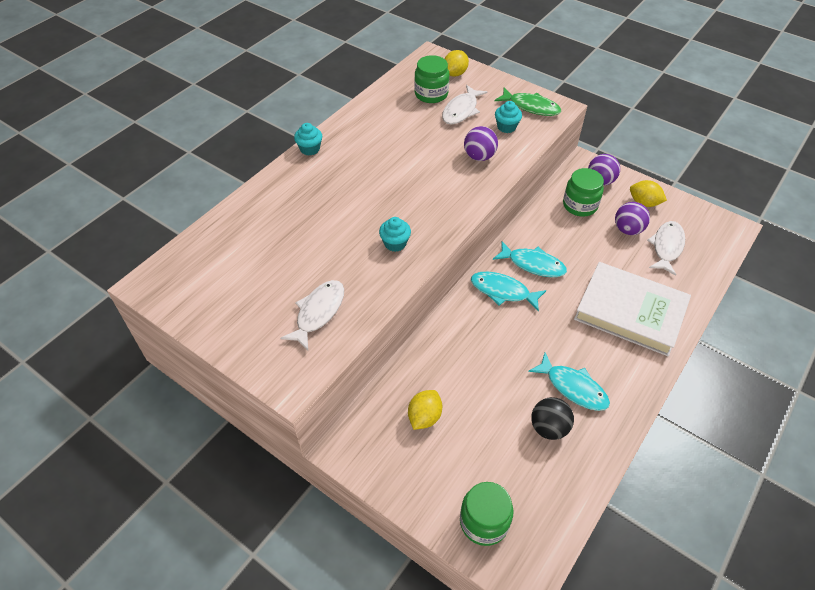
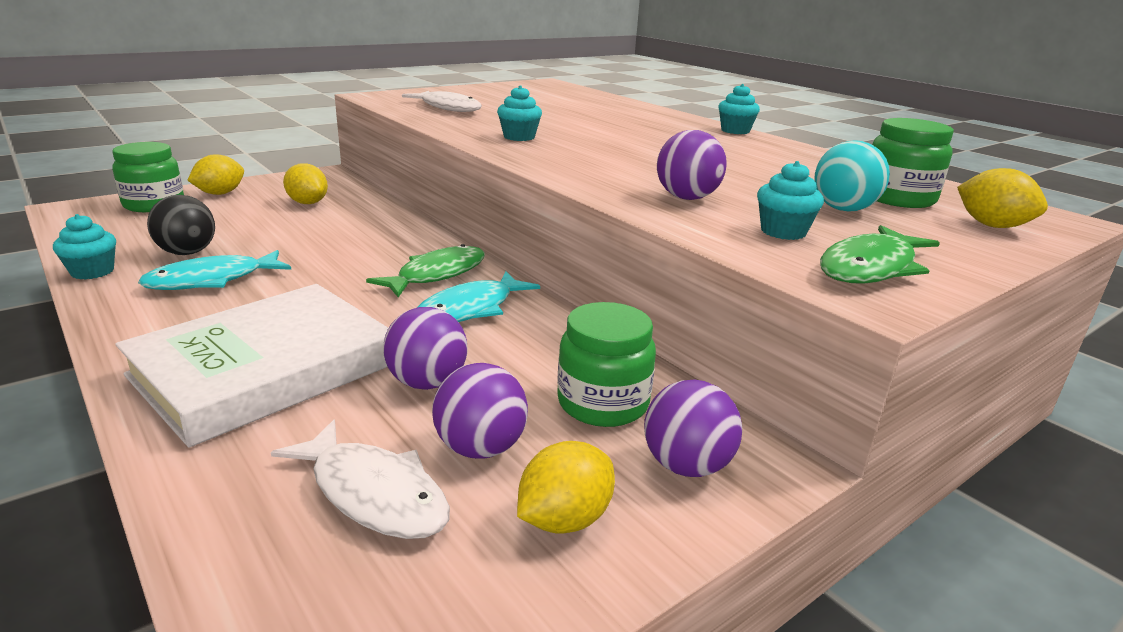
camera: 105 degrees right, 25 degrees down
white fish [442,85,487,125] -> turquoise ball [814,140,890,212]
turquoise fish [471,272,546,311] -> green fish [366,244,485,297]
none -> turquoise cupcake [53,214,116,280]
none -> yellow lemon [188,154,244,195]
none -> purple ball [383,307,468,390]

